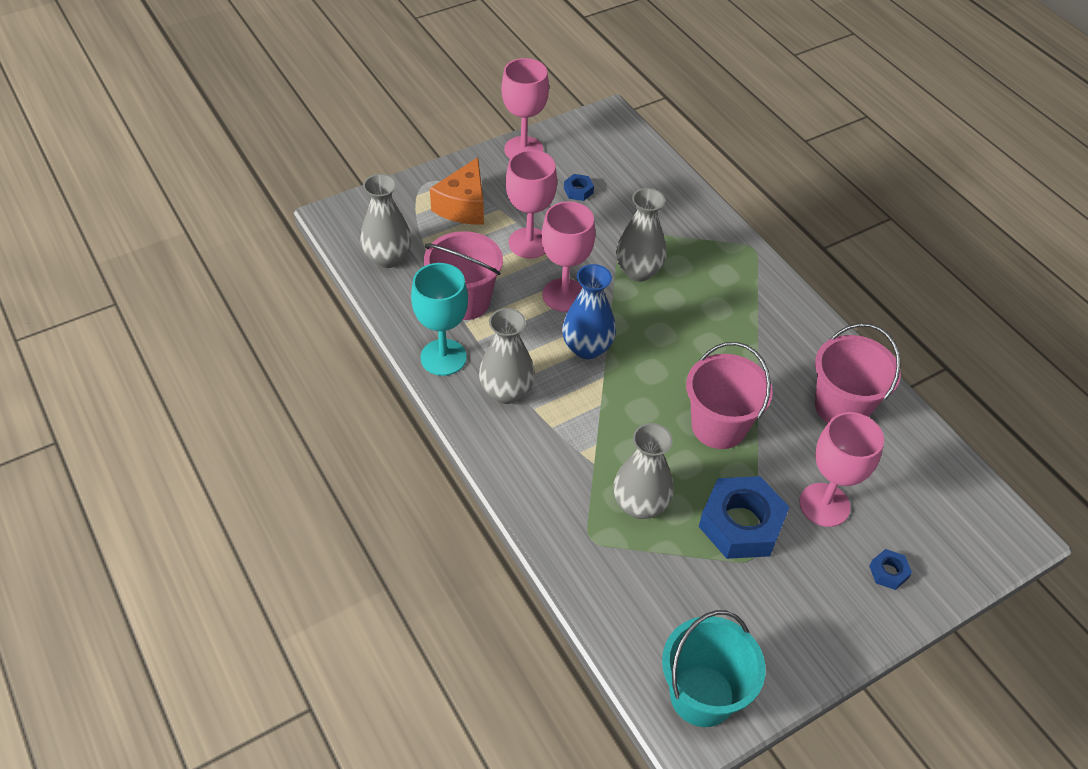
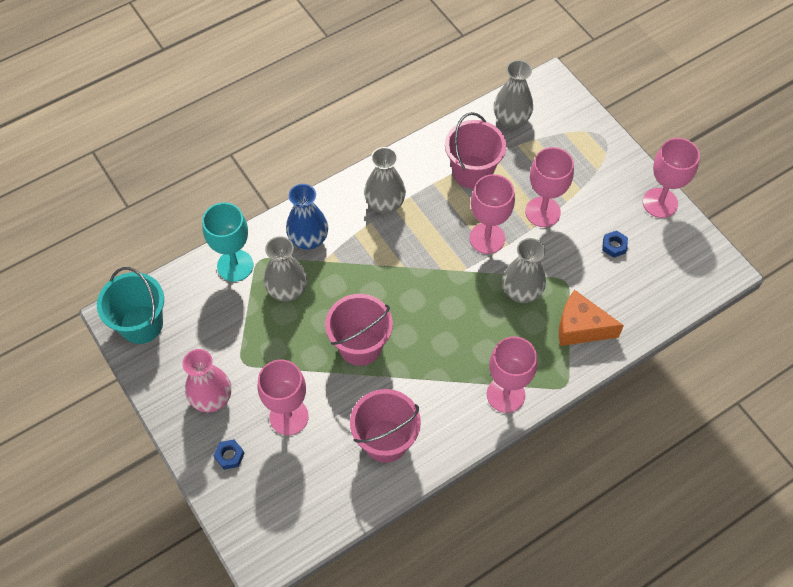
camera: 90 degrees right, 10 degrees up
turquoise goblet [411,263,468,376] -> turquoise goblet moved to [202,203,253,282]
orange cheese [430,157,484,224] -> orange cheese moved to [559,290,624,346]
blue vase [562,264,616,359] -> blue vase moved to [286,184,328,250]
blue nut [699,476,789,559] -> none
none -> pink vase [182,349,231,412]
none -> pink goblet [487,336,537,413]

